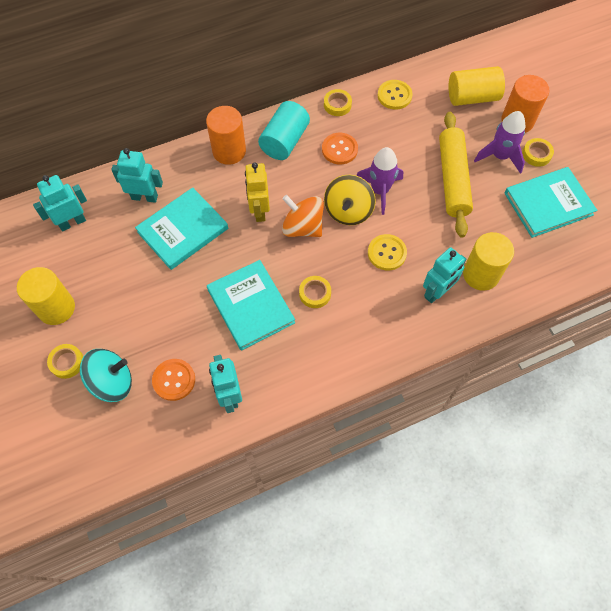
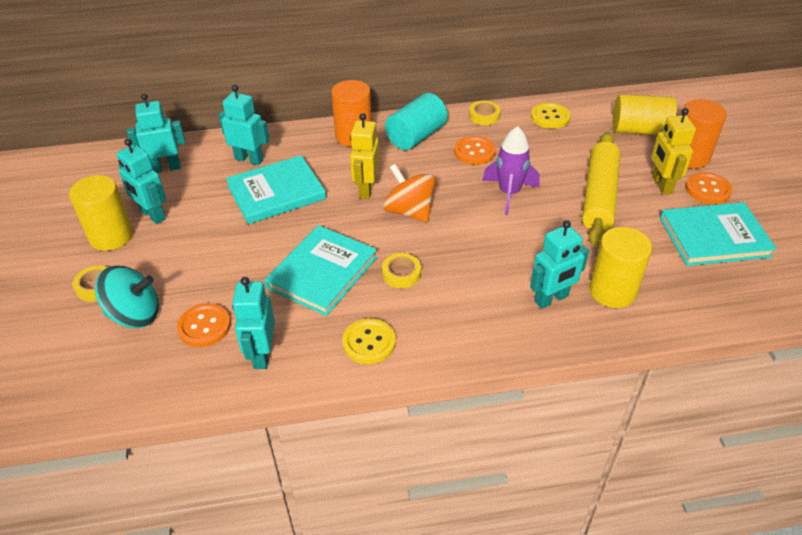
camera: 15 degrees right, 20 degrees down
turquoise book [207,260,295,351] -> turquoise book turned 45 degrees clockwise [265,225,377,316]
yellow spinning top [324,175,376,225] -> none
yellow button [368,234,407,271] -> yellow button moved to [342,318,396,364]
purple rocket [474,111,525,174] -> yellow robot [651,108,696,194]
yellow tape [522,138,554,167] -> orange button [685,172,732,204]
none -> turquoise robot [117,138,166,224]

